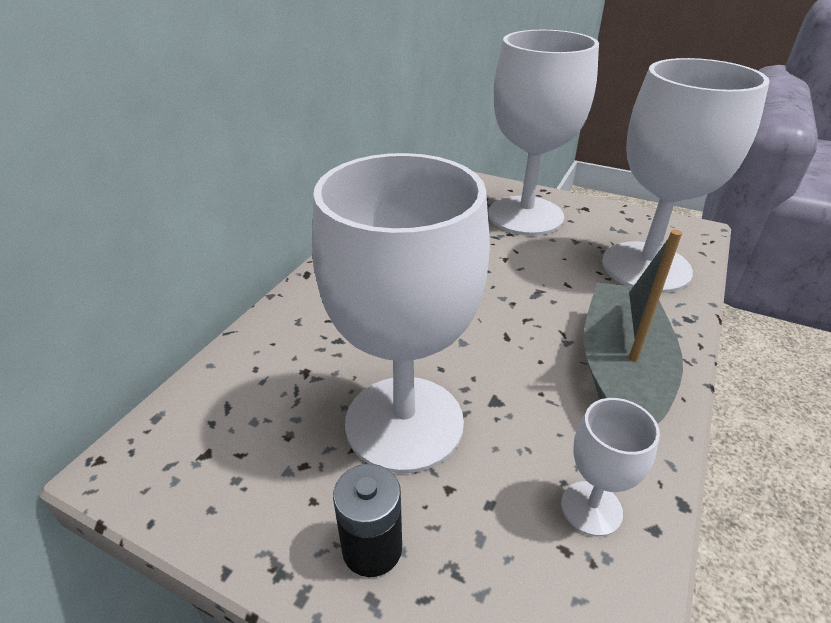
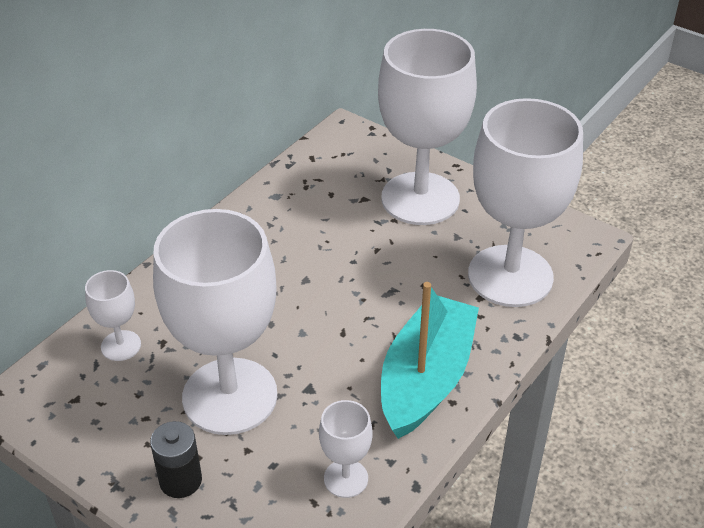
camera: 10 degrees right, 5 degrees up
grey boat [583,229,683,424] -> turquoise boat [381,282,479,439]
none -> white goblet [85,270,141,361]

